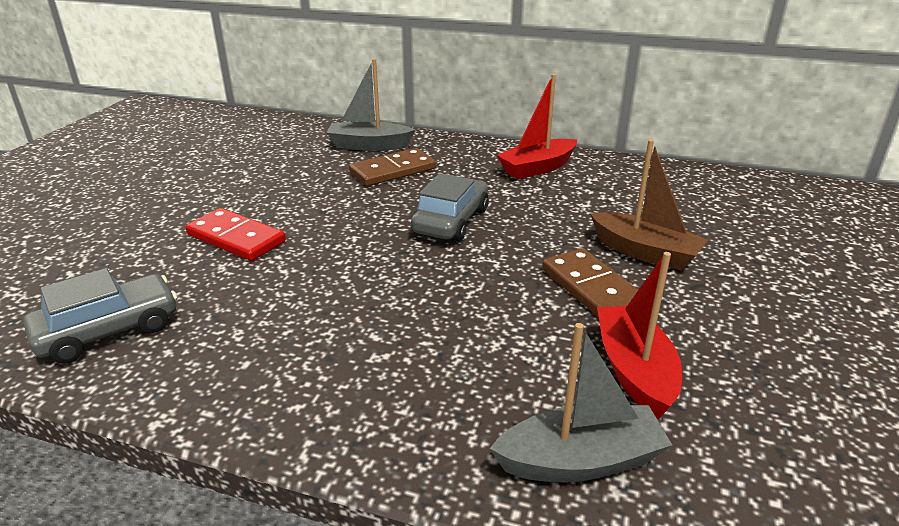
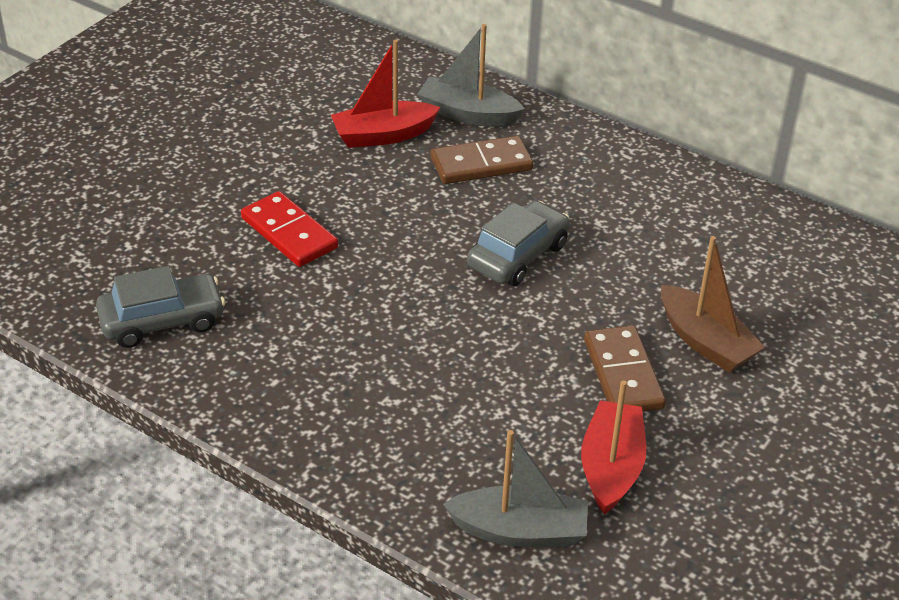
camera: 15 degrees right, 10 degrees up
red boat [497,74,577,179] -> red boat moved to [331,39,441,148]

